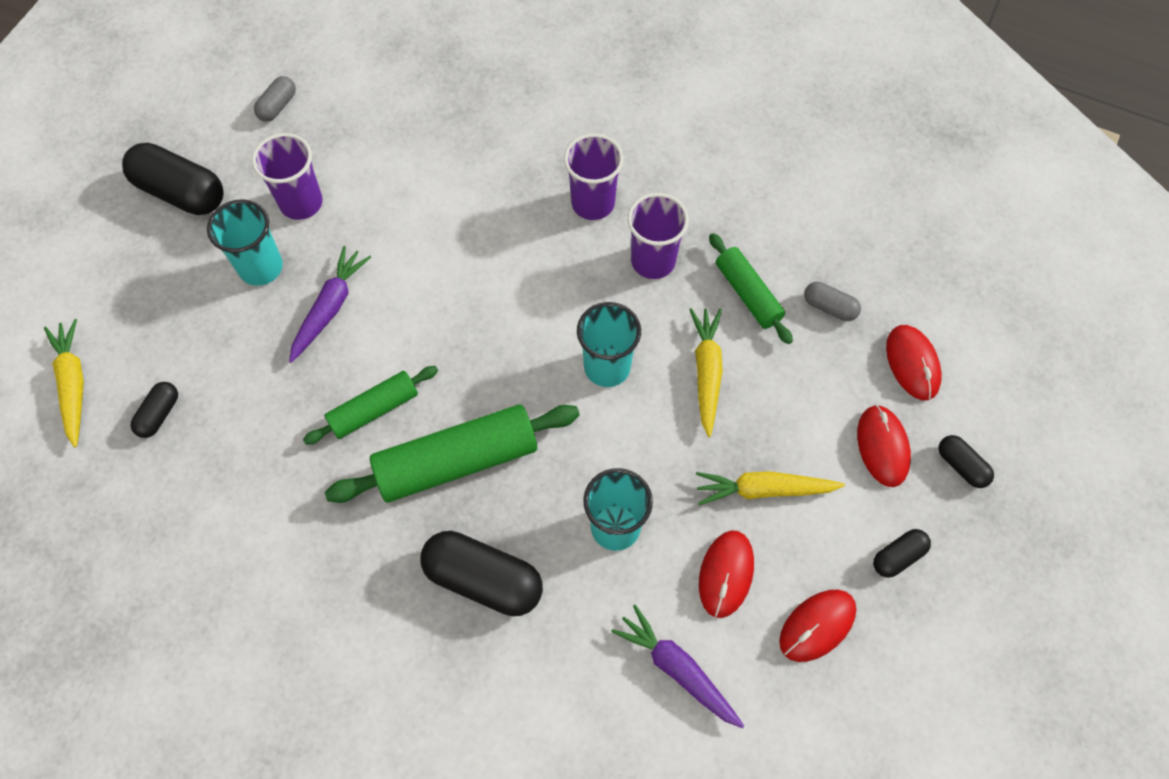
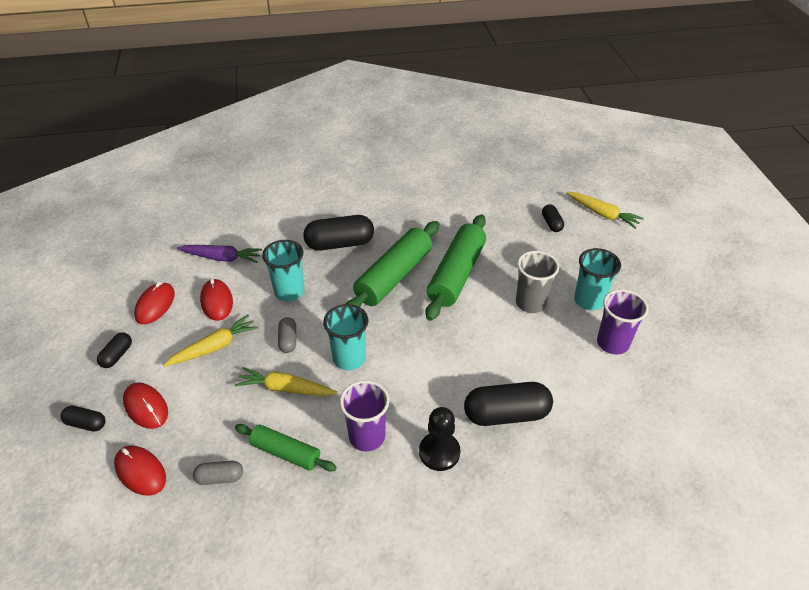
camera: 145 degrees right, 20 degrees down
black capsule [122,143,223,215] -> black capsule moved to [464,382,553,426]
grey capsule [254,76,296,122] -> grey capsule moved to [278,317,296,353]
purple carrot [289,246,371,363] -> grey cup [516,251,559,313]
green rolling pin [303,366,438,445] -> green rolling pin [426,214,486,321], size x1.71
purple cup [564,134,624,220] -> black pawn [419,407,460,471]
yellow carrot [689,308,723,437] -> yellow carrot turned 135 degrees clockwise [235,367,337,396]

